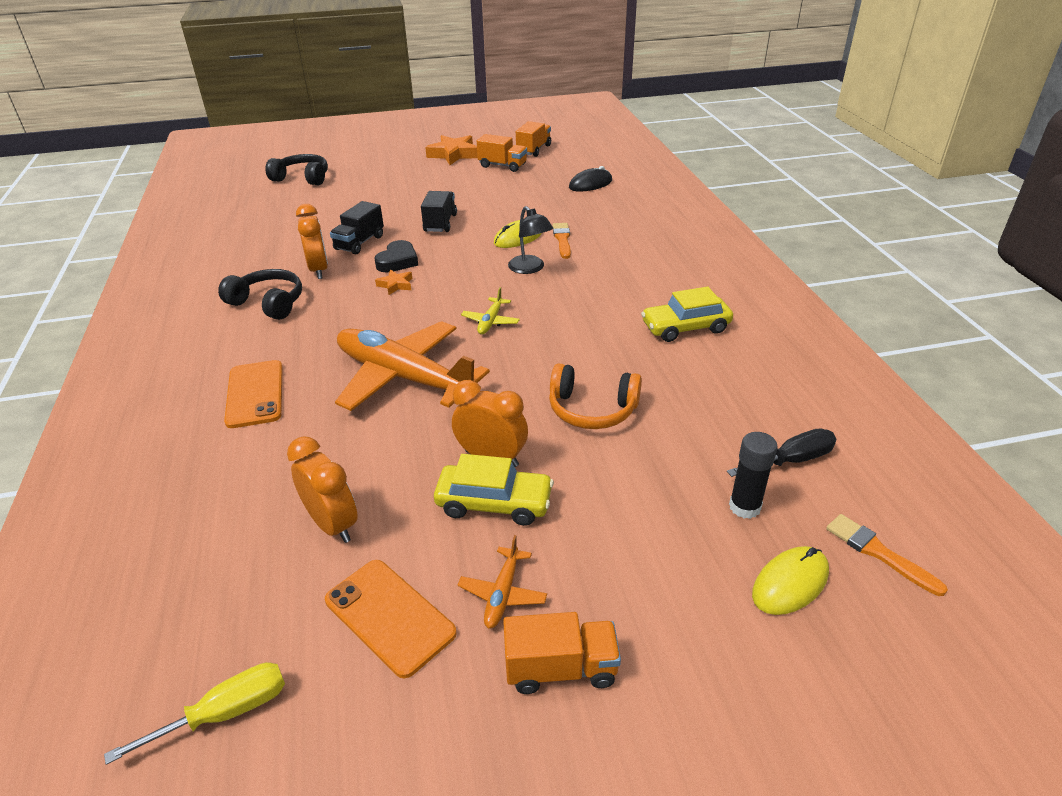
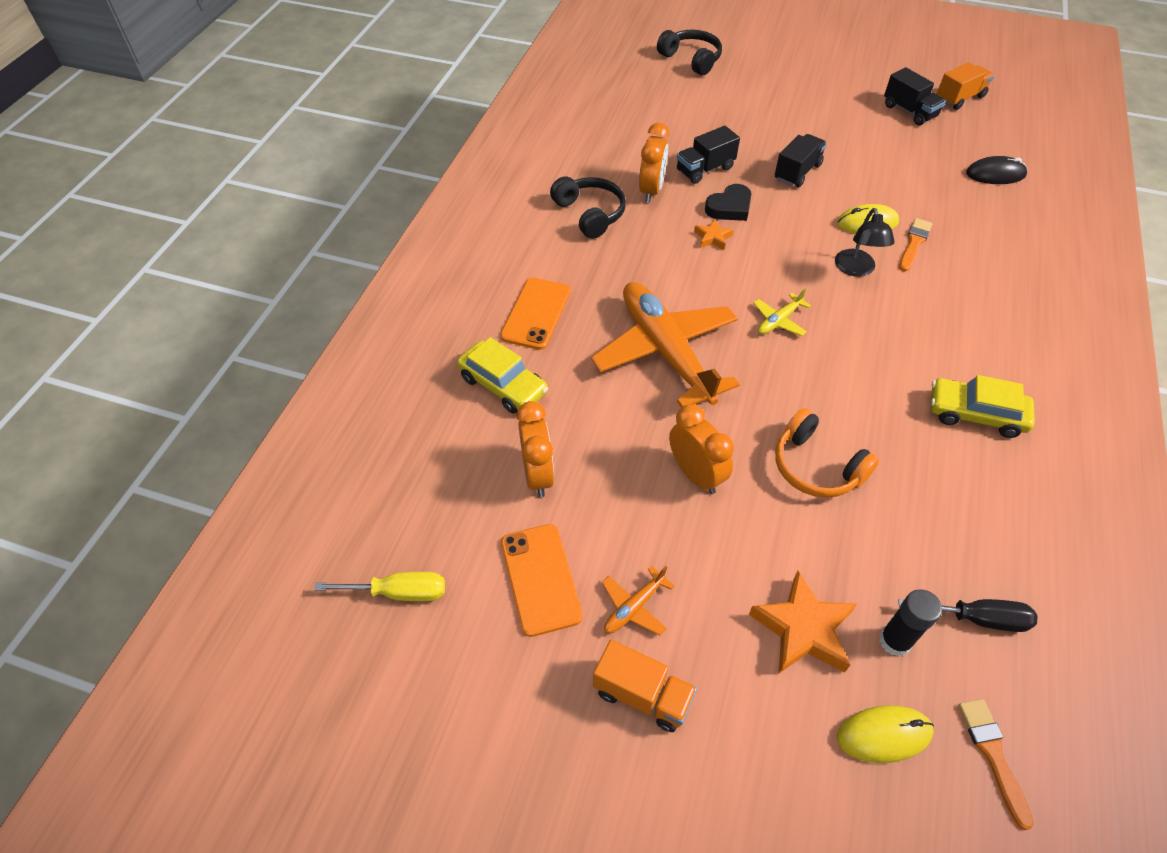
camera: 30 degrees right, 15 degrees up
orange star [425,135,478,165] -> orange star moved to [749,571,857,674]
yellow car [434,454,554,526] -> yellow car moved to [457,337,548,414]
orange truck [477,134,527,172] -> black truck [884,67,946,125]

